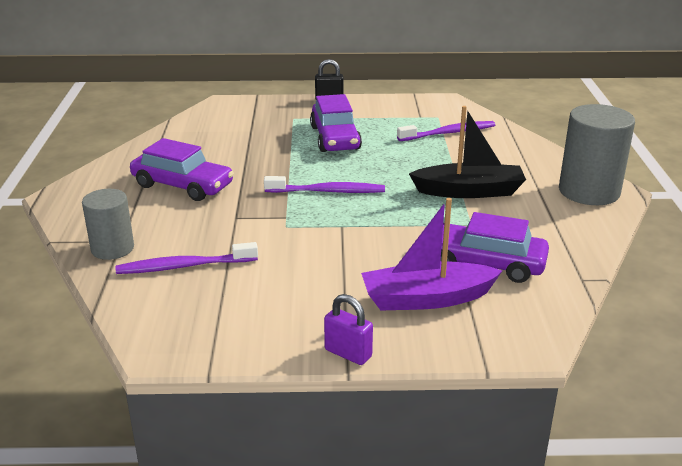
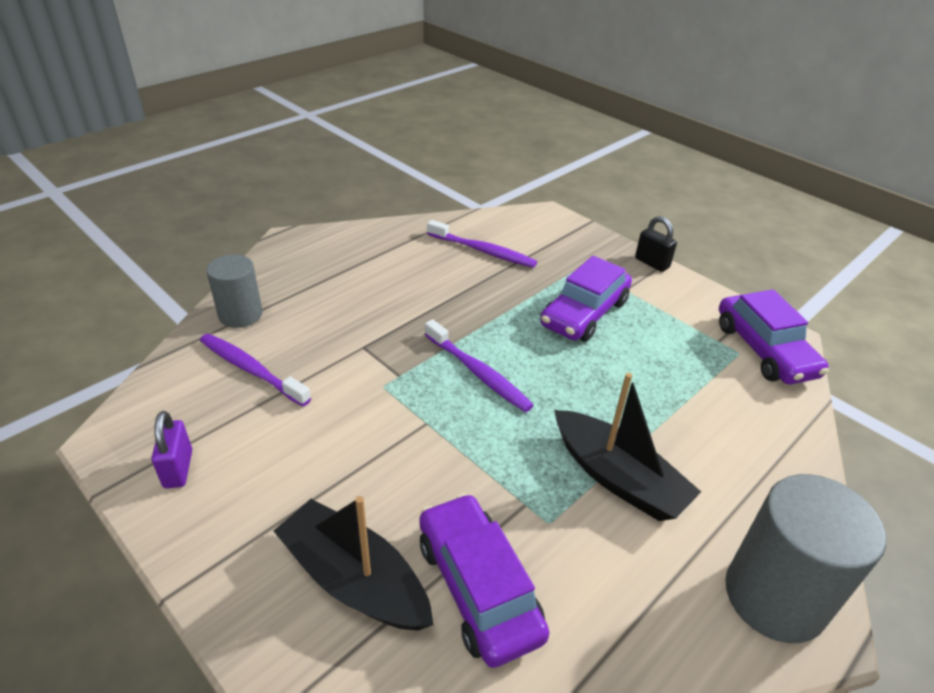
camera: 45 degrees right, 10 degrees up
purple car [130,138,234,201] -> purple car moved to [719,289,829,384]
purple padlock [324,294,373,365] -> purple padlock moved to [152,411,192,488]
purple boat [361,198,502,310] -> black boat [274,496,434,631]
purple toothbrush [397,121,495,141] -> purple toothbrush moved to [427,220,537,268]

